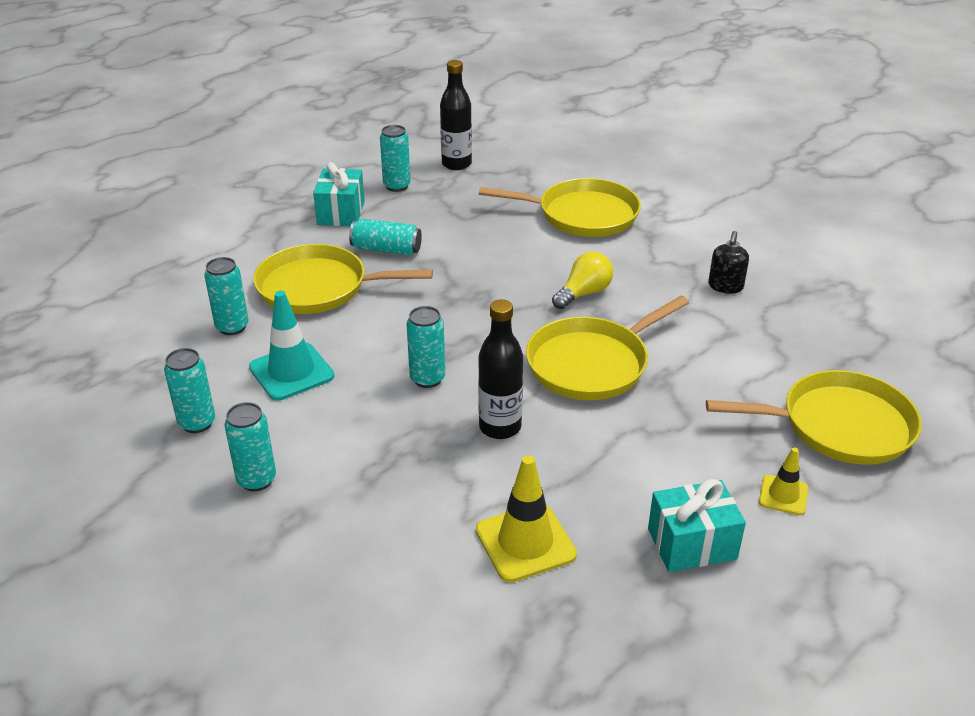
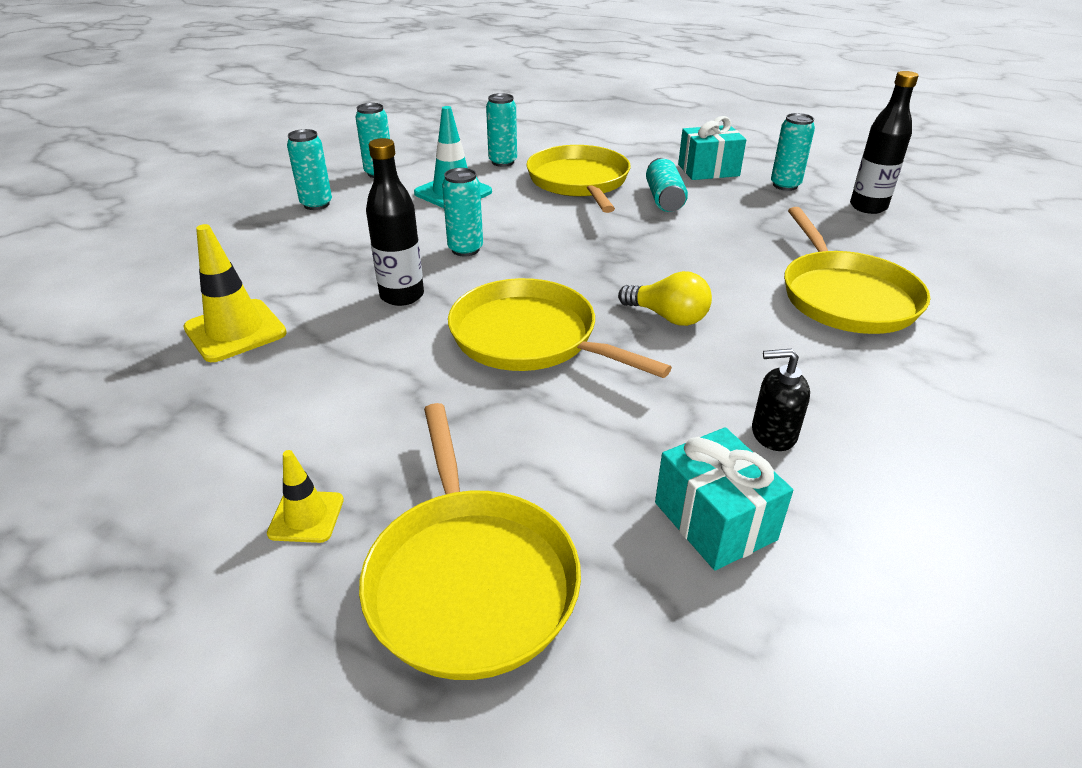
camera: 75 degrees right, 0 degrees up
turquoise gift [648,479,746,572] -> turquoise gift moved to [655,427,793,570]

